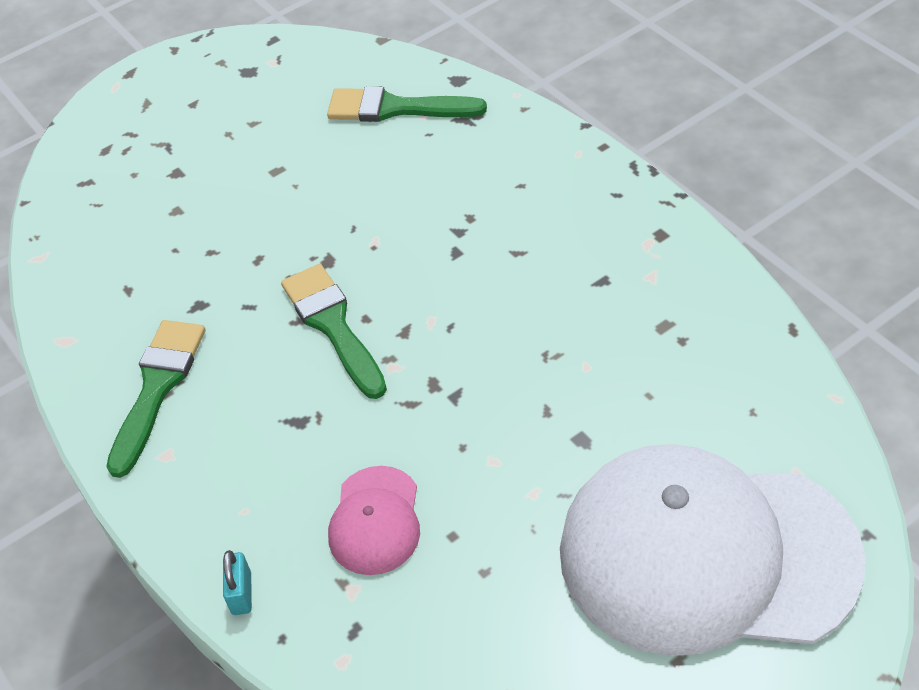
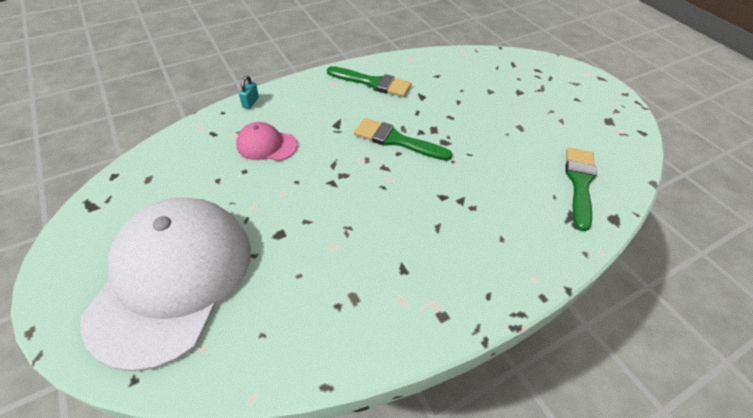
camera: 90 degrees right, 0 degrees up
turquoise padlock [223,550,252,615] -> turquoise padlock turned 75 degrees counterclockwise [239,75,259,109]
green brush [281,264,387,399] -> green brush turned 135 degrees counterclockwise [354,118,452,161]

